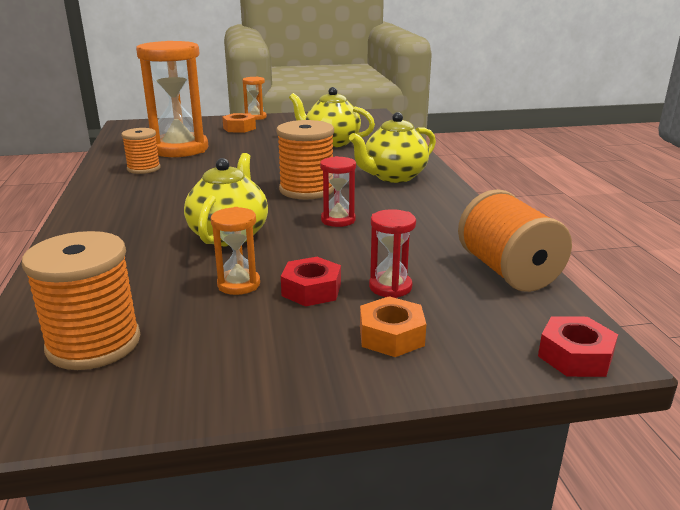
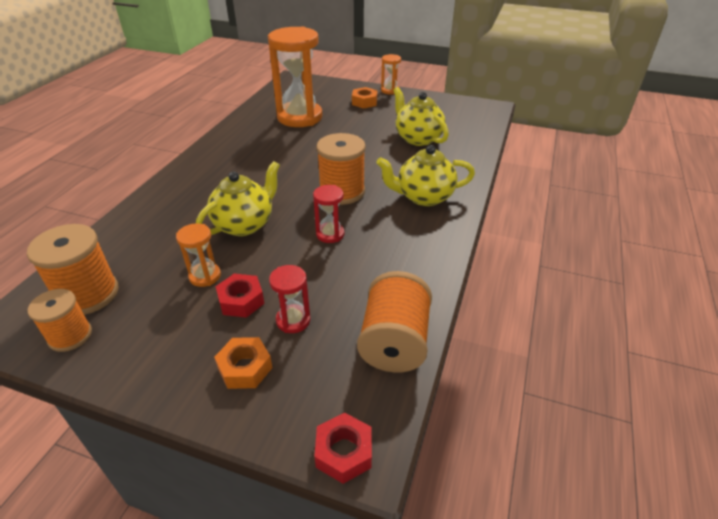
camera: 30 degrees right, 15 degrees up
orange spool [121,128,160,174] -> orange spool moved to [28,289,92,352]

